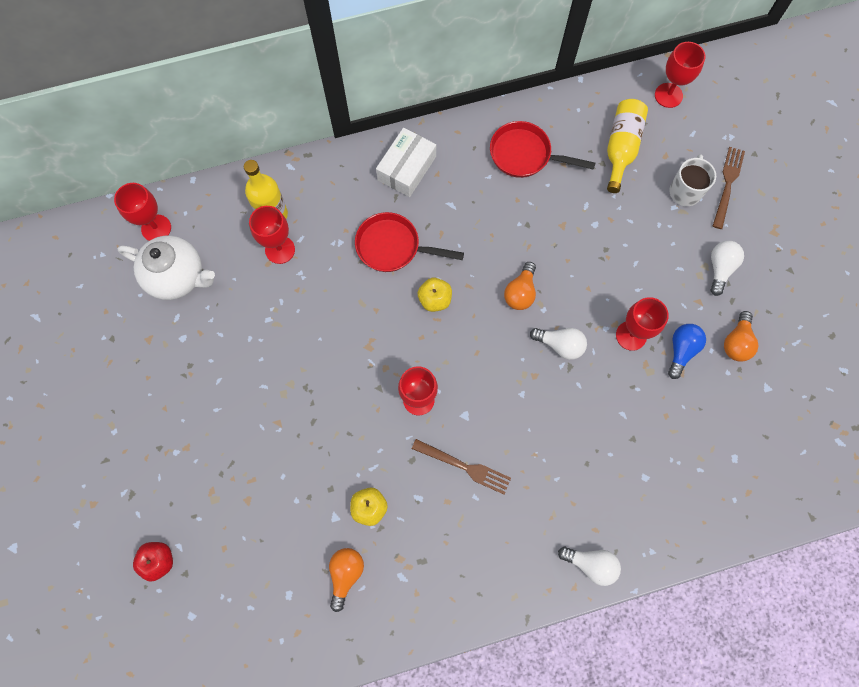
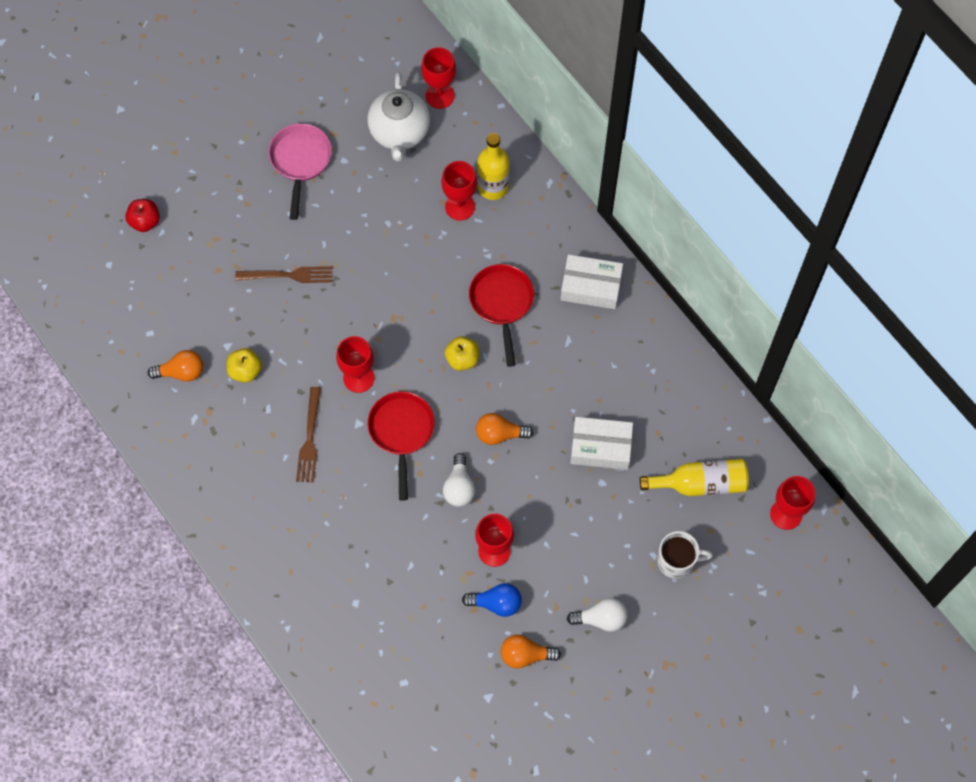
camera: 70 degrees right, 5 degrees down
red pan [490,121,595,178] -> red pan moved to [368,391,435,500]
white light bulb [558,547,621,586] -> none
brown fork [713,147,745,229] -> brown fork moved to [235,266,332,283]
none -> pink pan [269,123,332,220]
none -> white box [571,417,633,470]

